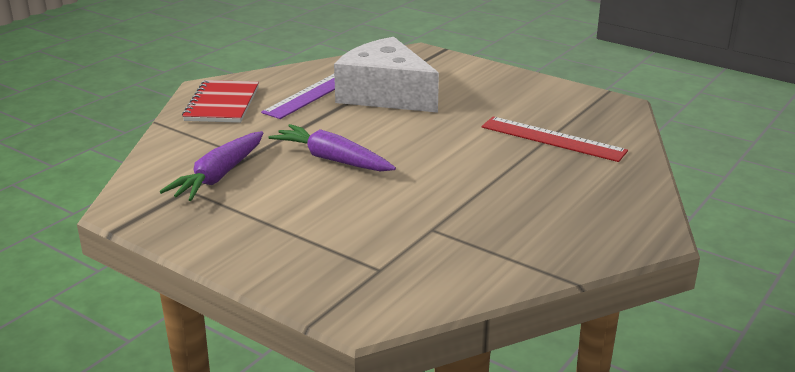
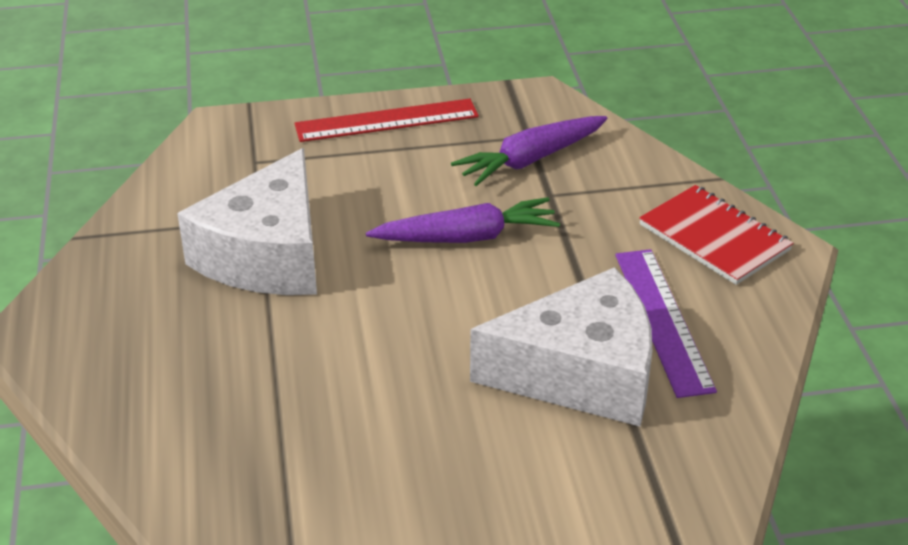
camera: 135 degrees right, 10 degrees up
purple carrot [160,131,263,201] -> purple carrot turned 105 degrees counterclockwise [451,116,607,186]
red ruler [482,117,628,162] -> red ruler moved to [294,99,479,142]
none -> white cheese [177,148,317,295]

